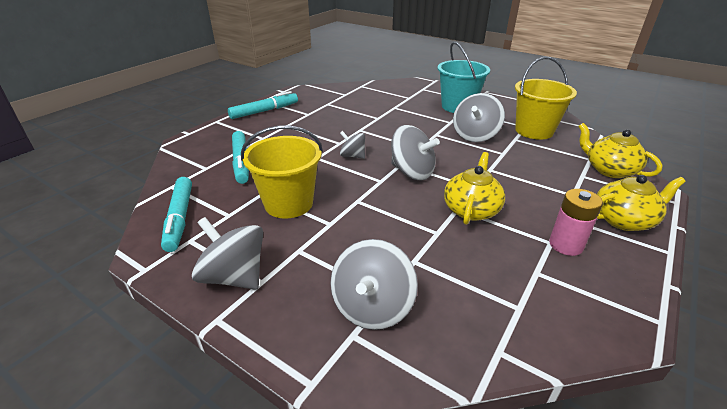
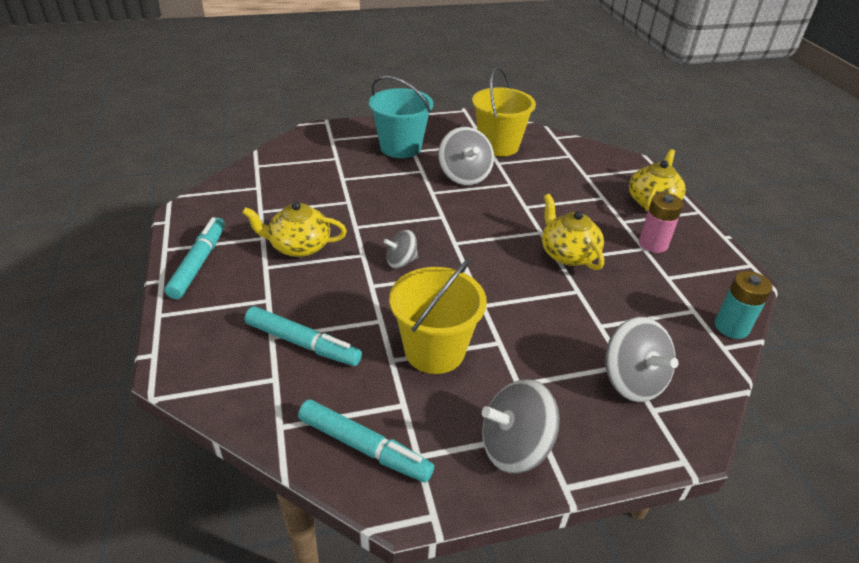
camera: 50 degrees left, 5 degrees up
grey spinning top [391,125,440,181] -> none
yellow teapot [578,123,662,178] -> yellow teapot moved to [242,201,347,257]
none -> turquoise battery [715,271,772,339]

